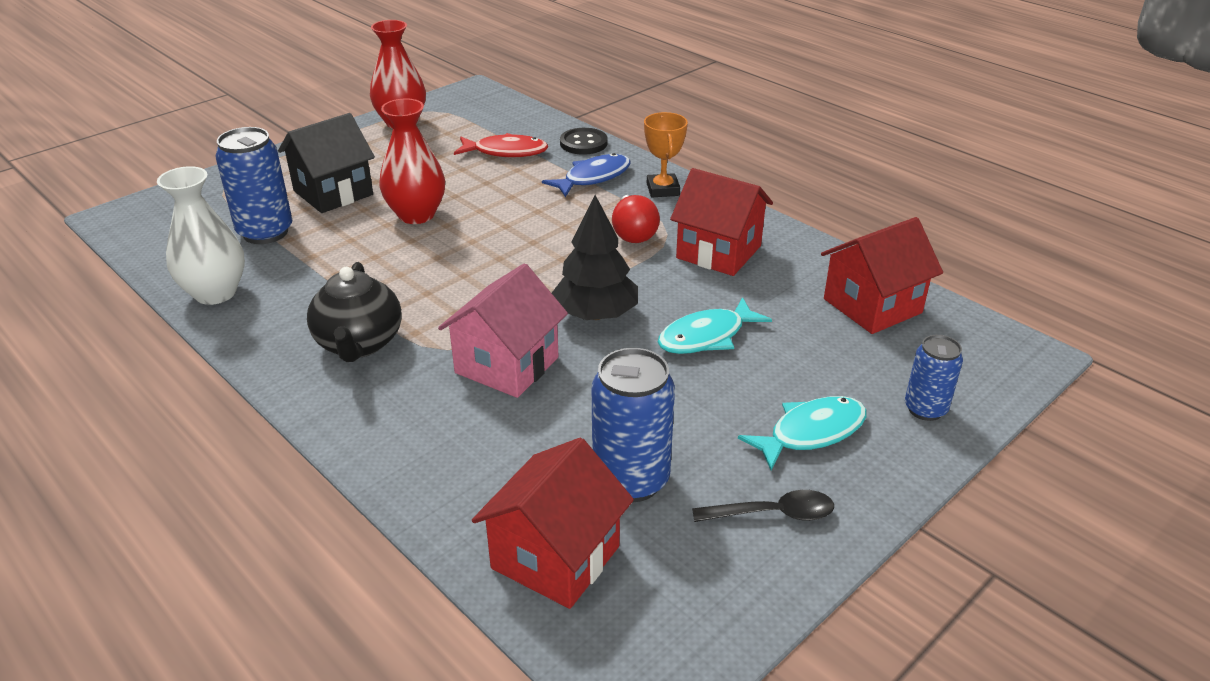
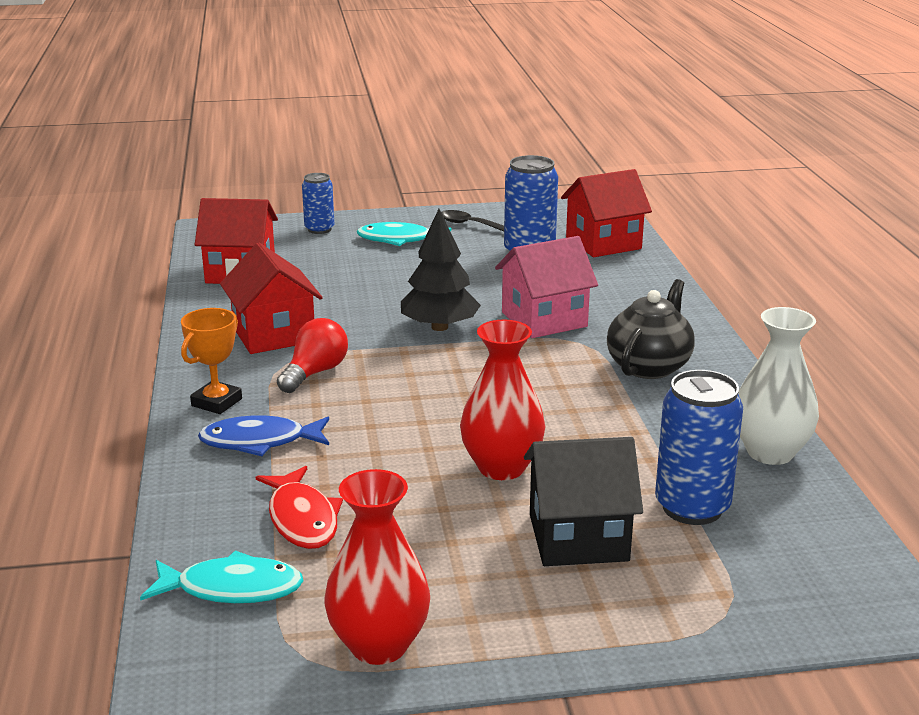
camera: 145 degrees left, 10 degrees down
red fish [454,133,548,157] -> red fish turned 150 degrees counterclockwise [256,466,343,549]
black button [560,128,607,154] -> none
turquoise fish [658,297,772,354] -> turquoise fish moved to [140,550,304,603]

